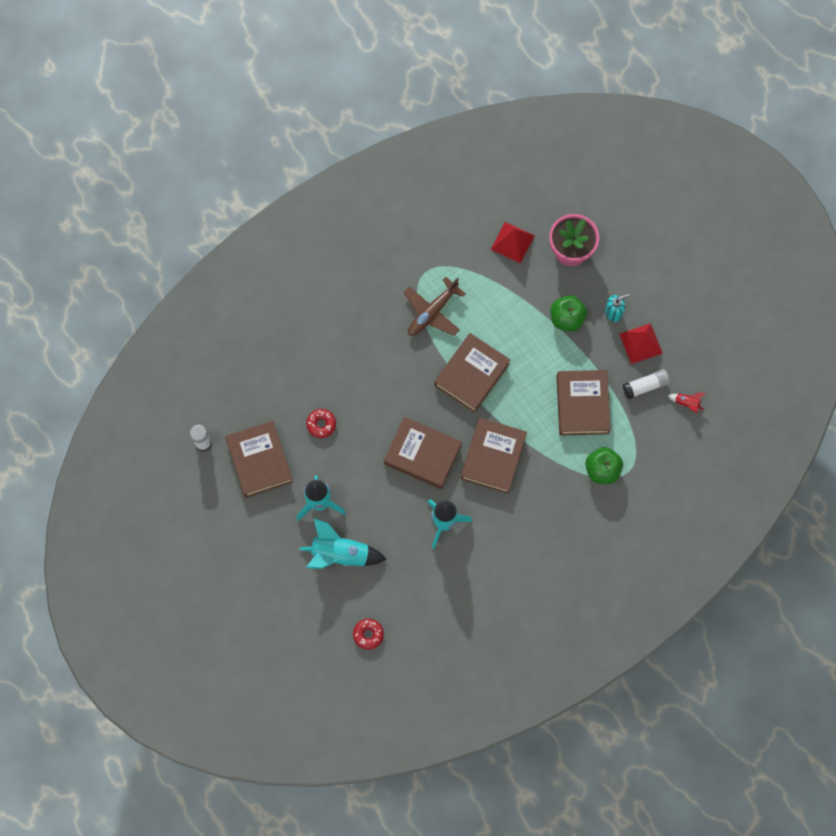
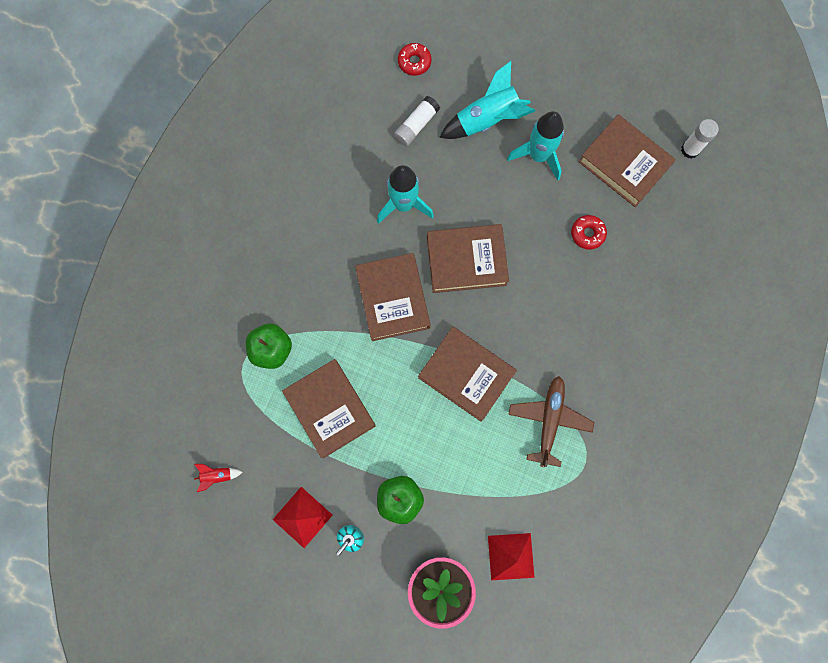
camera: 150 degrees right, 5 degrees up
brown book [434,333,510,413] -> brown book turned 60 degrees counterclockwise [418,327,517,422]
white glue stick [623,369,670,399] -> white glue stick moved to [394,96,440,147]

